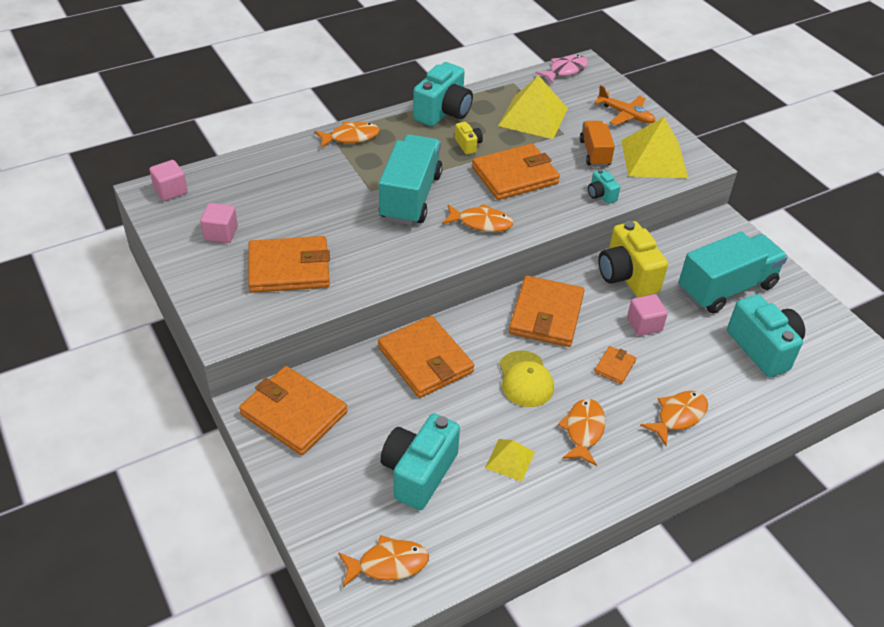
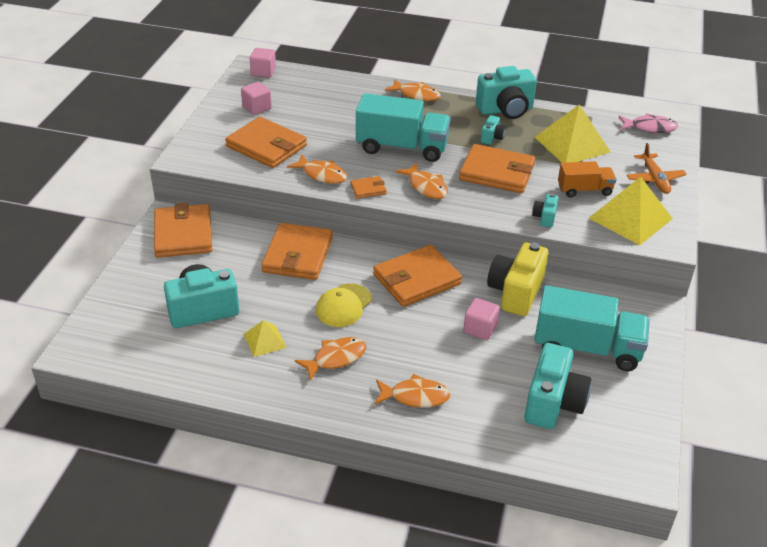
camera: 45 degrees right, 5 degrees down
orange fish [338,535,429,587] -> orange fish moved to [287,154,347,184]
turquoise truck [379,134,443,225] -> turquoise truck turned 45 degrees clockwise [356,93,451,162]
yellow camera [455,122,483,154] -> turquoise camera [481,115,506,145]
orange truck [580,121,615,167] -> orange truck turned 45 degrees clockwise [558,161,617,198]
orange wallet [594,346,636,384] -> orange wallet moved to [350,176,387,199]

